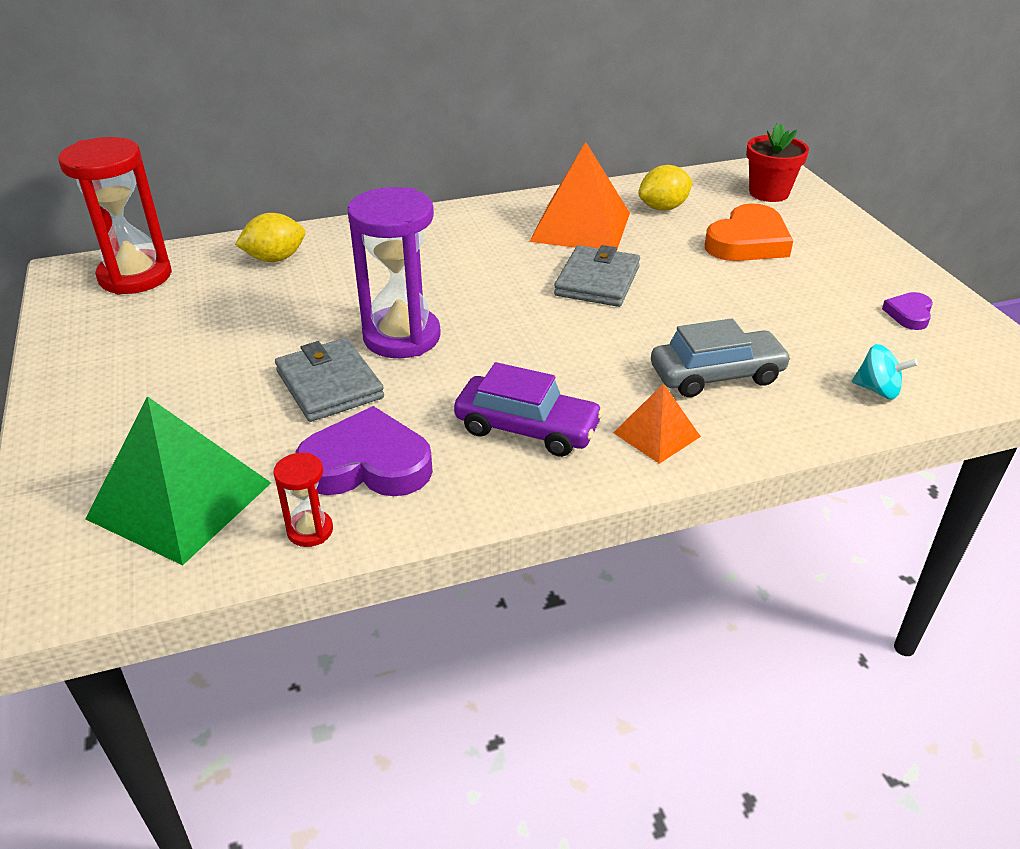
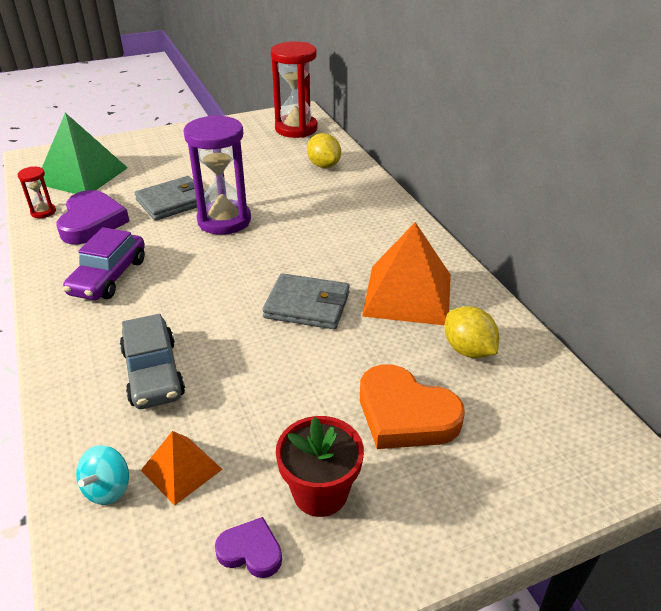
camera: 85 degrees right, 0 degrees up
orange pyramid [613,383,701,464] -> orange pyramid moved to [141,431,222,505]
red flower pot [746,124,809,202] -> red flower pot moved to [276,416,364,517]

